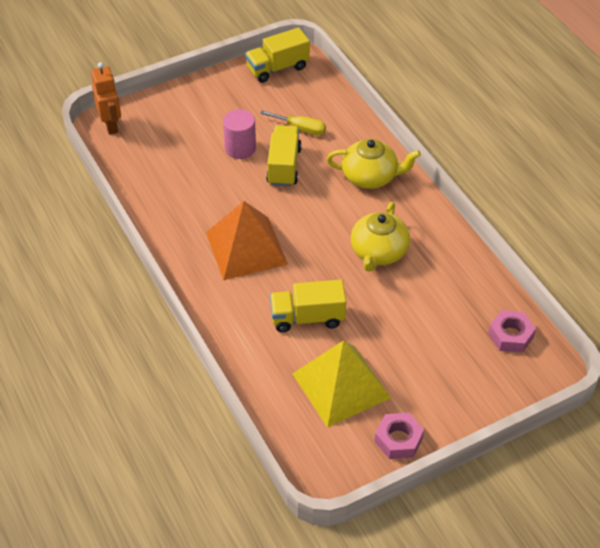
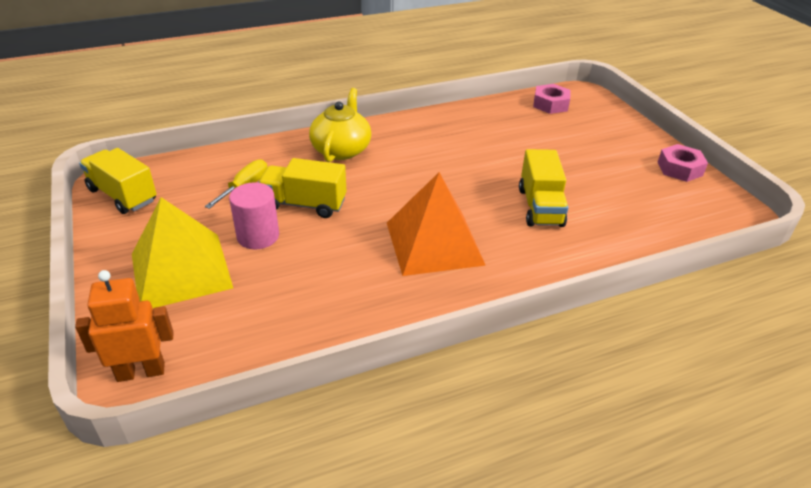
camera: 85 degrees left, 10 degrees down
yellow truck [245,28,310,83] -> yellow truck turned 150 degrees clockwise [79,148,157,214]
yellow pyramid [292,340,391,428] -> yellow pyramid moved to [132,197,233,308]
yellow teapot [351,202,410,272] -> none

